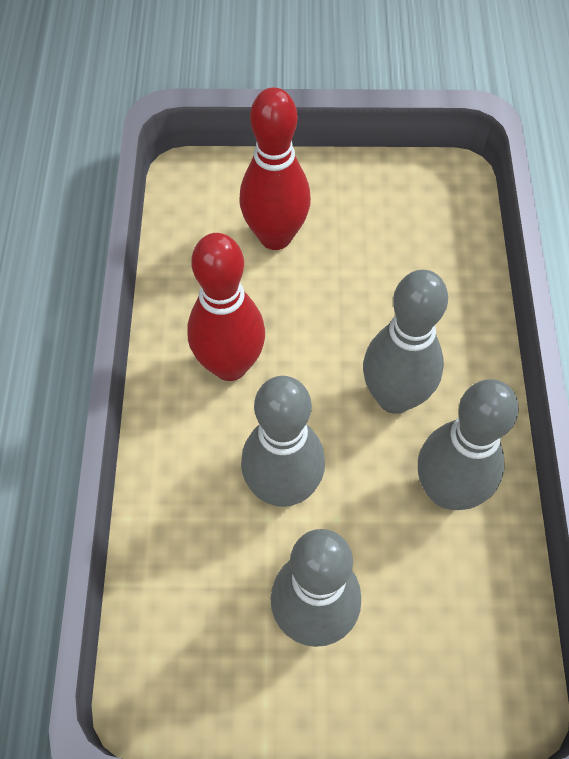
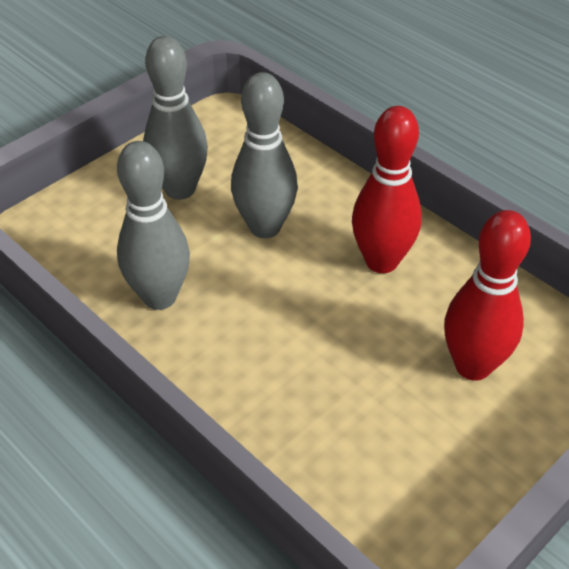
camera: 135 degrees right, 15 degrees down
grey bowling pin [363,270,448,414] -> none

